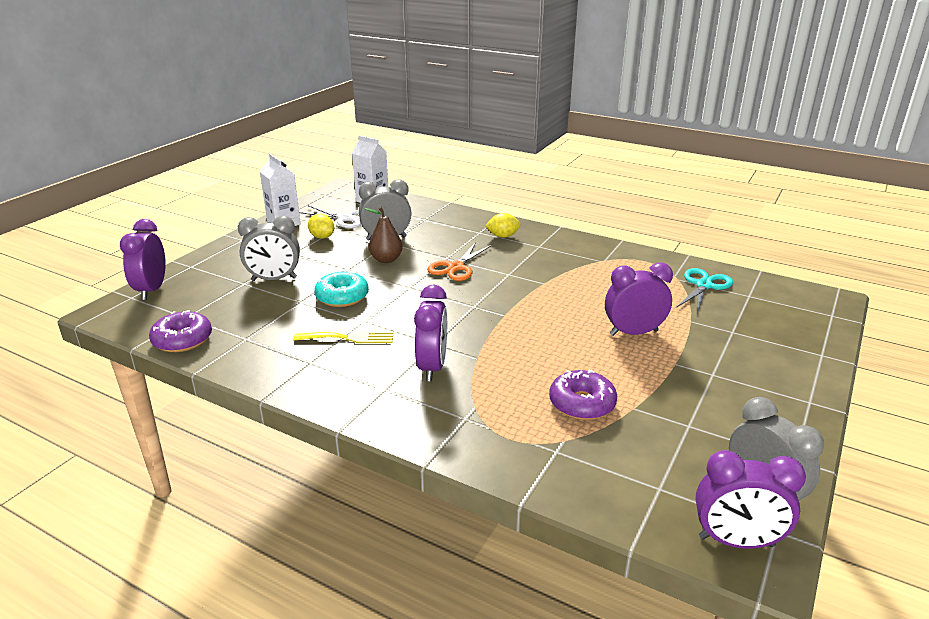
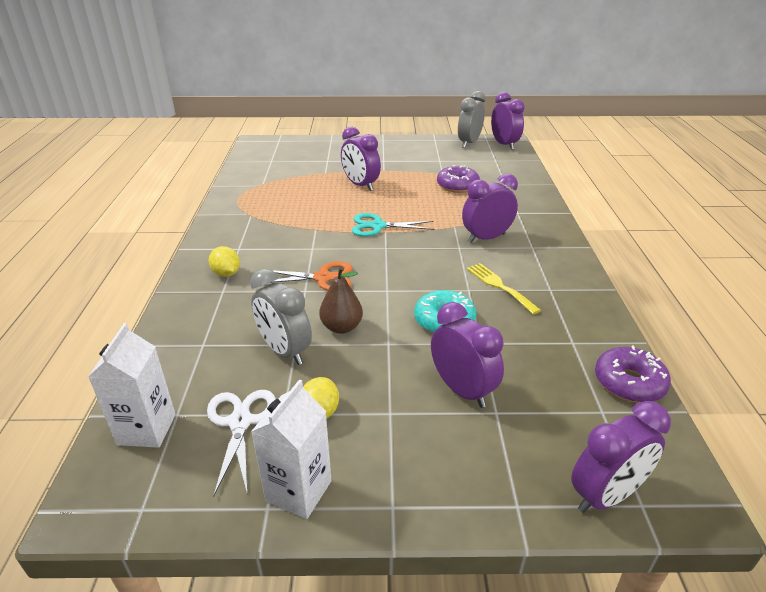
camera: 120 degrees left, 5 degrees up
grey clock [238,215,300,281] -> purple clock [431,302,504,408]
turquoise scissors [676,268,733,314] -> turquoise scissors moved to [352,213,435,237]

